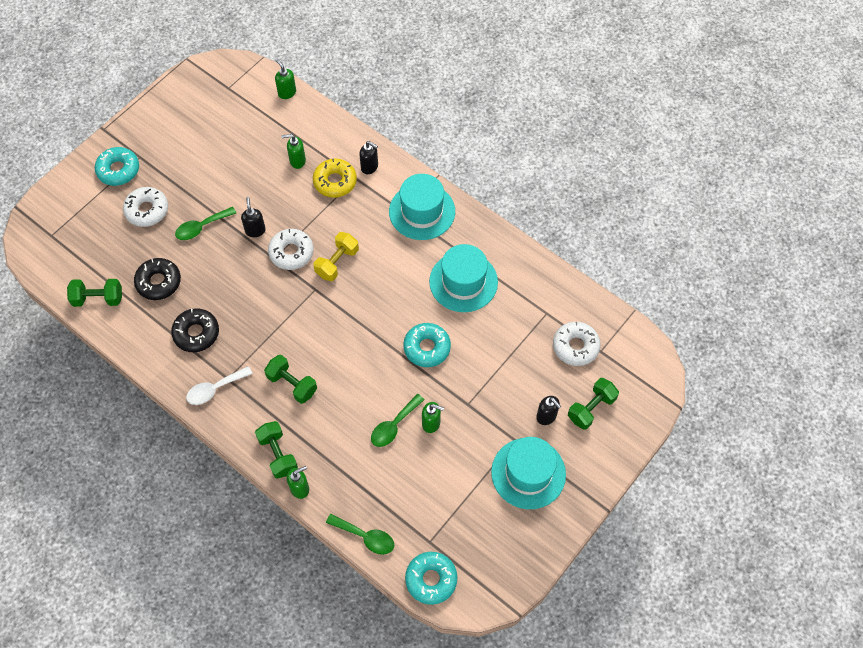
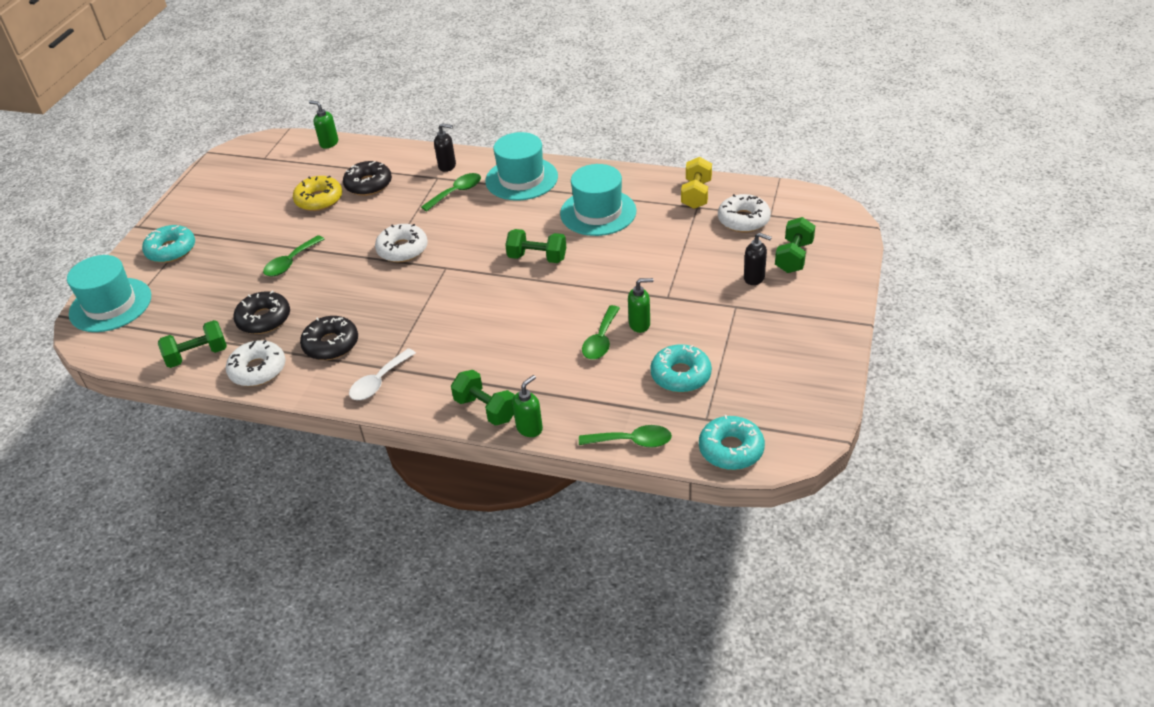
camera: 20 degrees left, 20 degrees down
white donut [123,187,168,227] -> white donut moved to [226,340,286,386]
black soap dispenser [241,197,266,237] -> none
green dumbbell [264,355,317,404] -> green dumbbell moved to [505,229,566,263]
green soap dispenser [281,134,306,169] -> black donut [343,161,392,196]
yellow donut [313,158,357,198] -> yellow donut moved to [293,175,342,211]
yellow dumbbell [313,232,359,281] -> yellow dumbbell moved to [681,157,712,209]
turquoise donut [403,323,451,367] -> turquoise donut moved to [650,344,712,393]
turquoise hat [491,437,566,509] -> turquoise hat moved to [67,255,151,332]
none -> green spoon [421,173,481,211]

